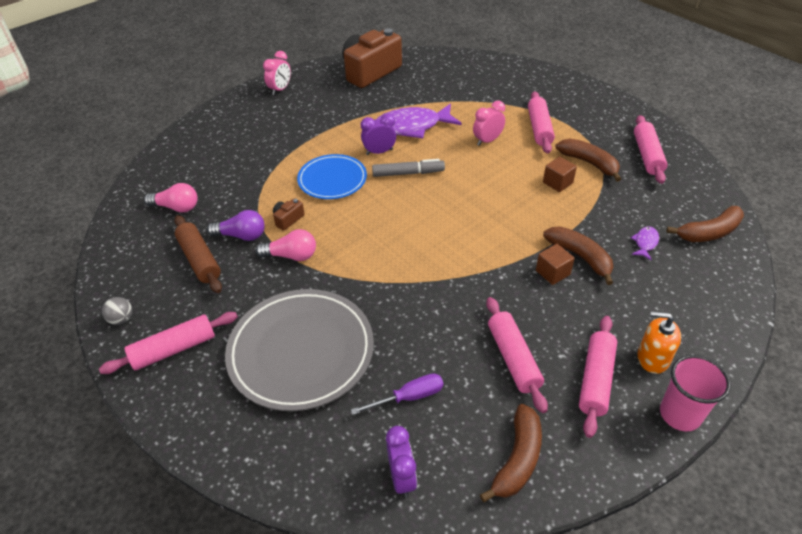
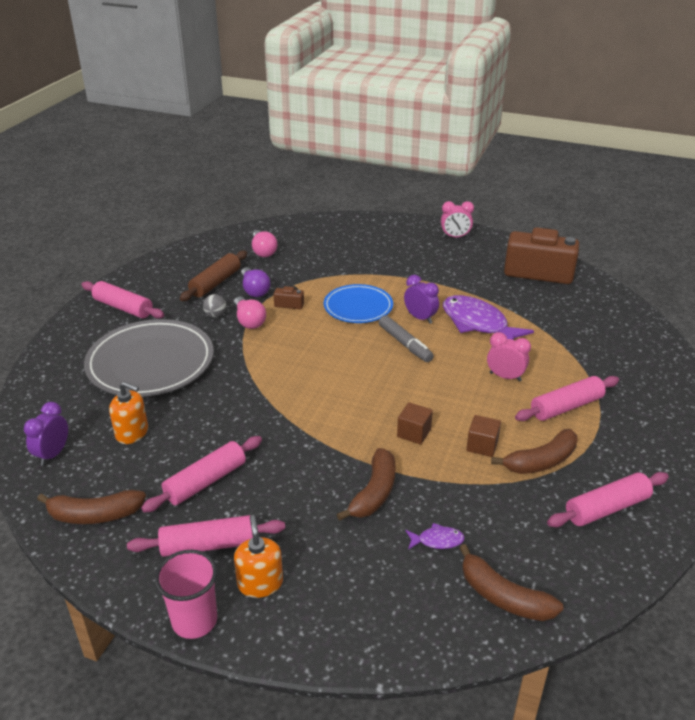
camera: 60 degrees right, 10 degrees down
grey ball [102,297,132,325] -> grey ball moved to [203,294,226,318]
purple screwdriver [351,373,443,415] -> orange soap dispenser [109,382,148,444]
purple clock [386,426,417,498] -> purple clock turned 150 degrees clockwise [24,402,68,466]
brown cube [536,244,575,285] -> brown cube moved to [397,402,433,445]
brown banana [556,139,621,182] -> brown banana turned 45 degrees clockwise [491,429,577,474]

